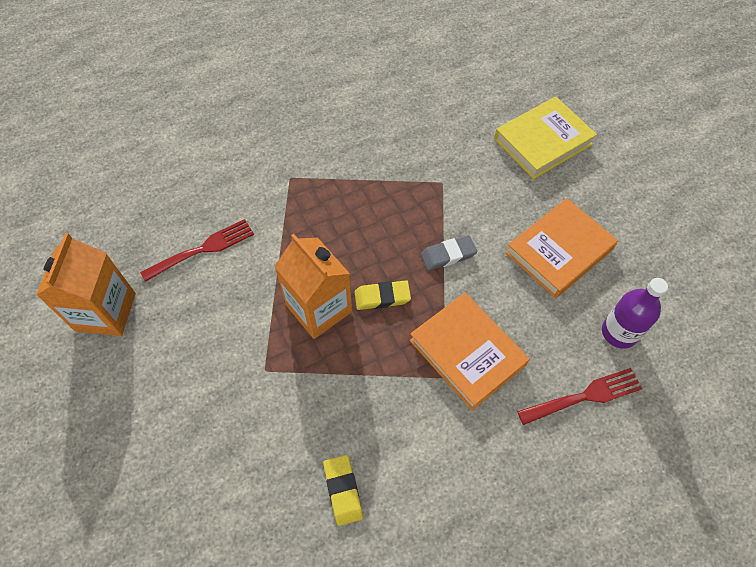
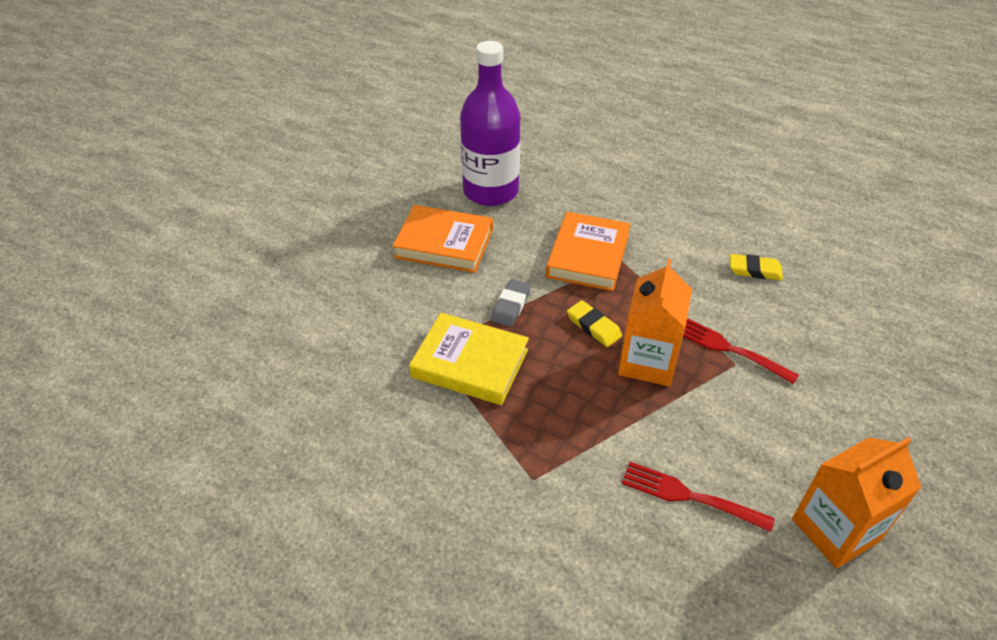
camera: 125 degrees left, 15 degrees down
yellow eraser [323,455,363,526] -> yellow eraser turned 60 degrees clockwise [730,254,783,280]
grey eraser [421,235,477,271] -> grey eraser turned 75 degrees clockwise [491,279,531,327]
yellow book [494,96,597,179] -> yellow book moved to [409,313,529,405]
red fork [517,368,642,425] -> red fork moved to [683,318,799,384]
purple bottle [602,278,668,349] -> purple bottle [460,41,520,206], size x1.79

